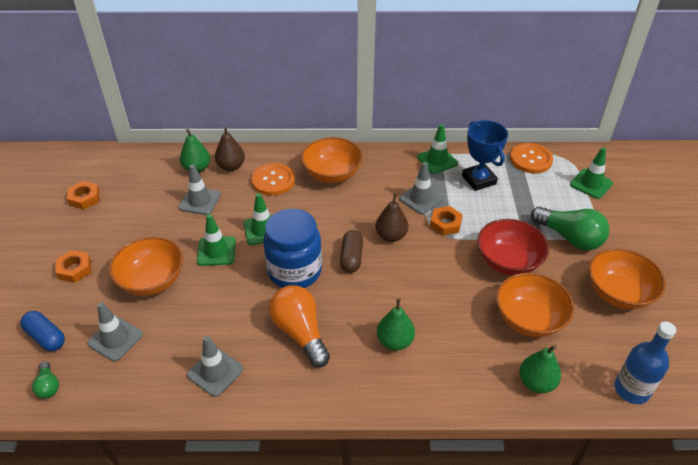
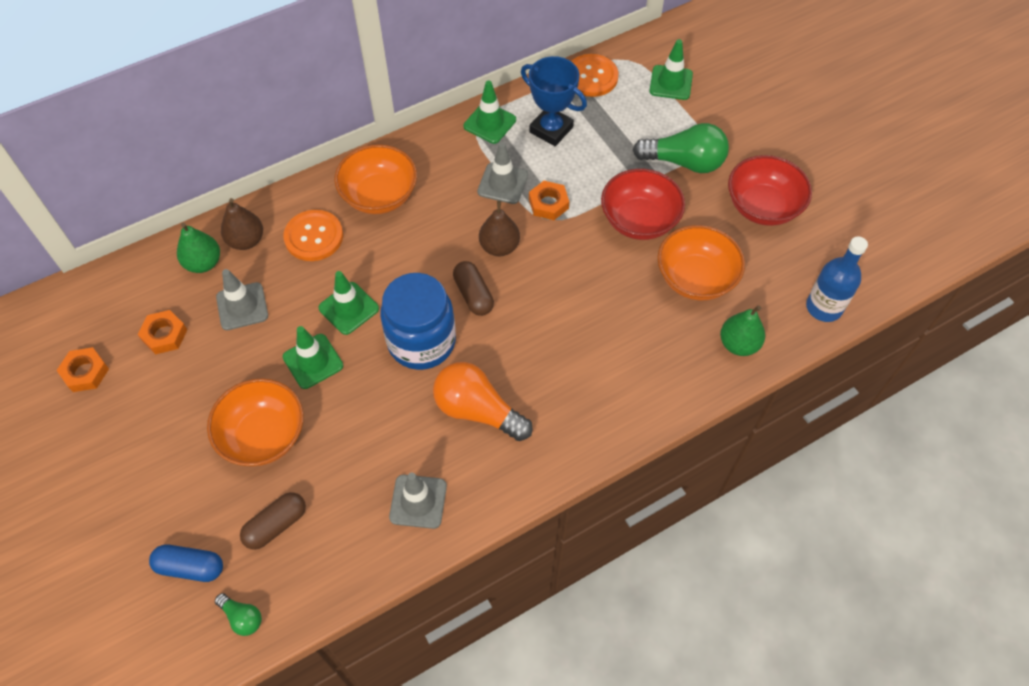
camera: 30 degrees left, 15 degrees up
orange nut [55,250,91,283] -> orange nut moved to [137,310,187,354]
grey traffic cone [87,302,143,361] -> brown capsule [240,492,306,550]
green pear [377,298,415,350] -> none
orange bowl [589,248,666,309] -> red bowl [728,155,812,226]

